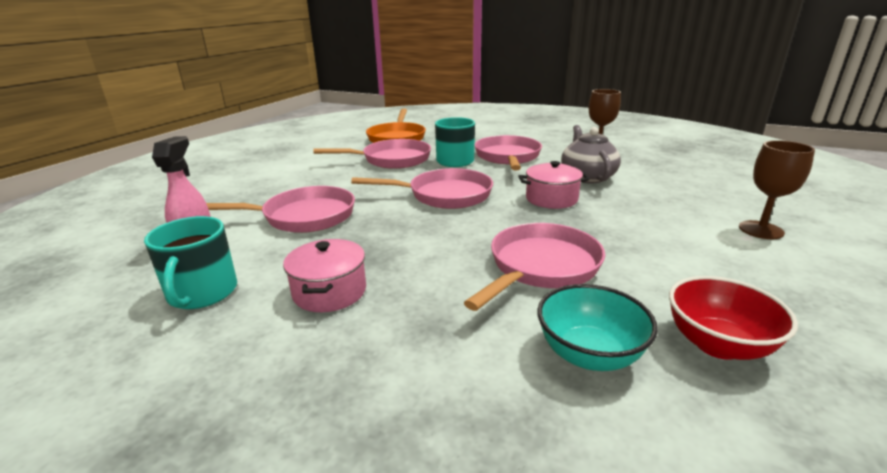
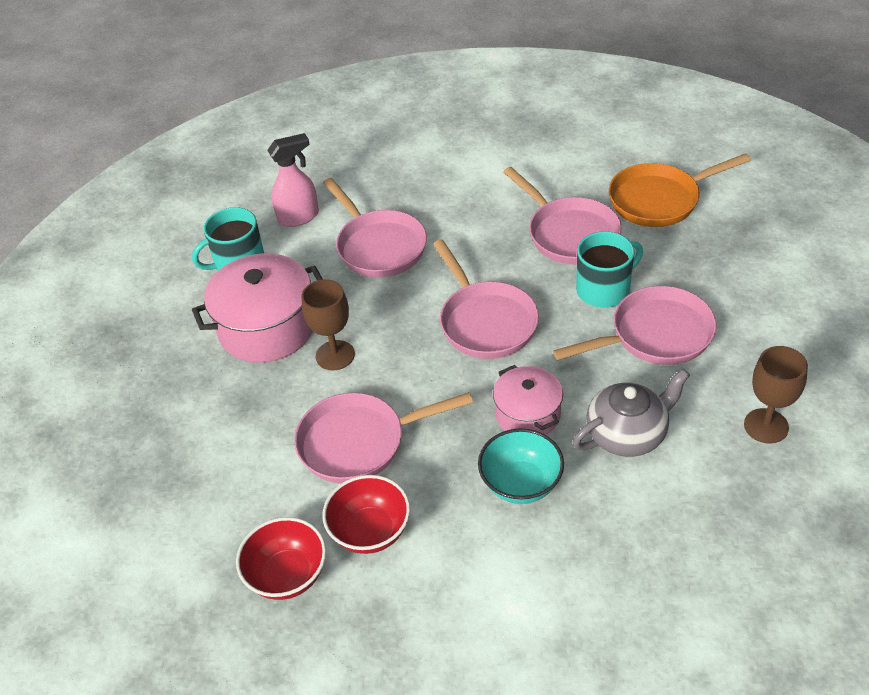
camera: 70 degrees right, 20 degrees up
pink pot [283,239,366,312] -> pink pot [192,254,323,363], size x1.67
pink pan [464,223,605,311] -> pink pan turned 150 degrees clockwise [294,392,473,484]
turquoise bowl [537,284,658,371] -> turquoise bowl moved to [478,428,564,504]
brown goblet [739,140,815,239] -> brown goblet moved to [302,279,355,370]
none -> red bowl [322,475,410,554]

